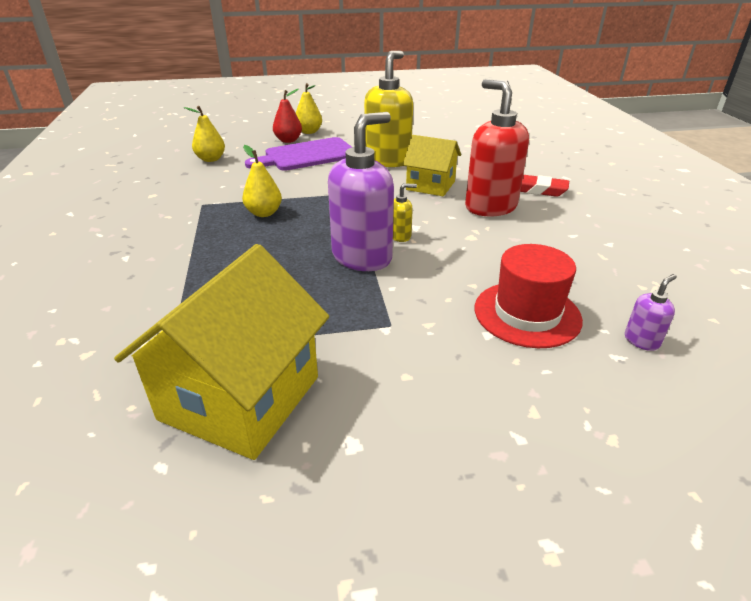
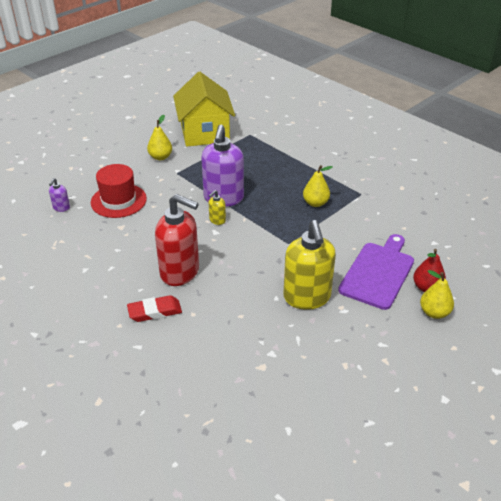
camera: 145 degrees right, 5 degrees up
yellow pear [184,106,225,162] -> yellow pear moved to [147,115,172,160]
yellow house [403,135,461,196] -> none

